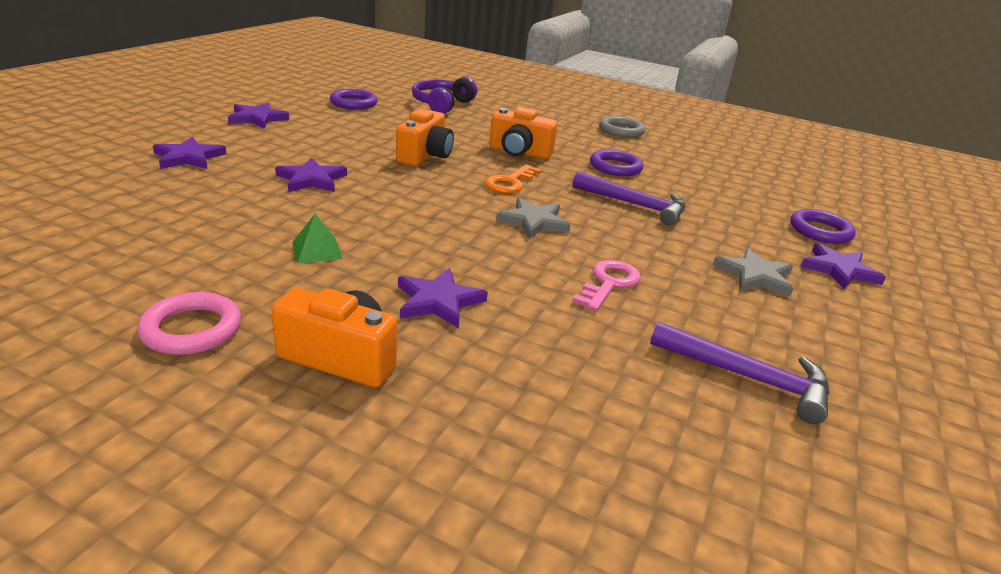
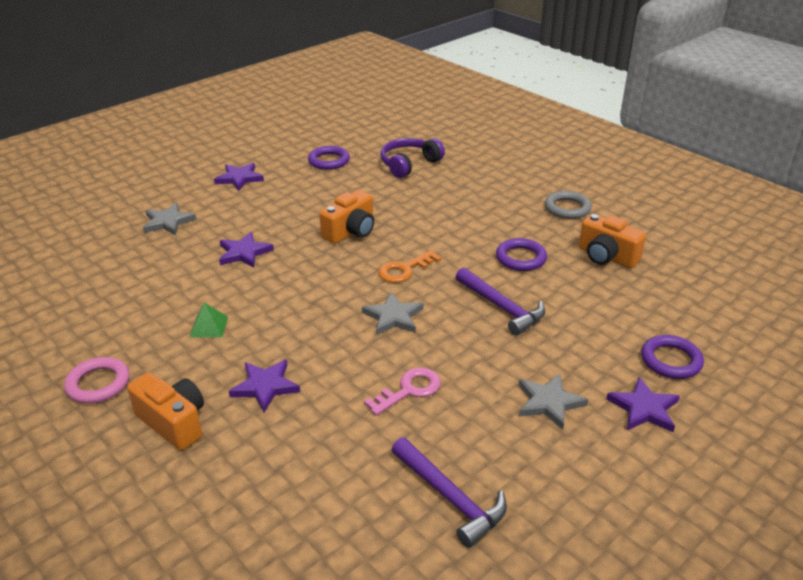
camera: 25 degrees right, 5 degrees up
purple star [153,137,227,169] -> grey star [143,203,197,235]
orange camera [489,107,557,159] -> orange camera moved to [579,214,646,268]

